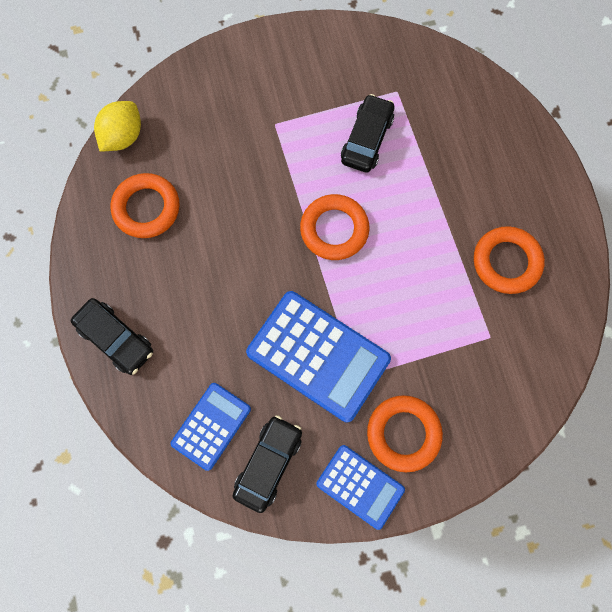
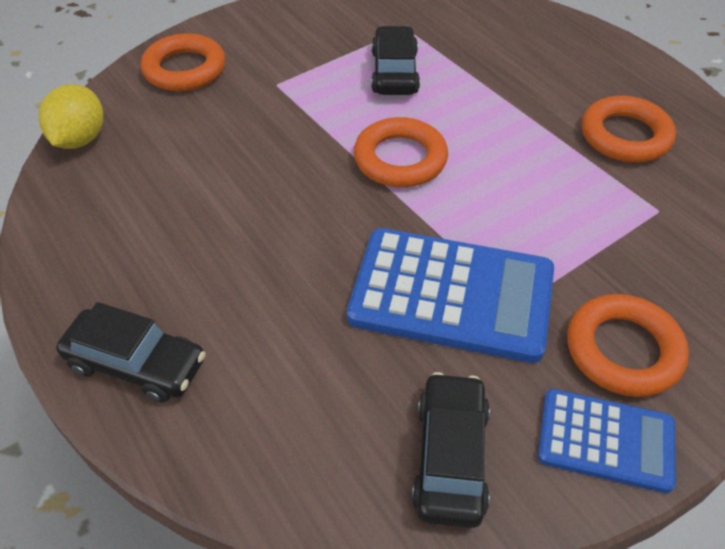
camera: 20 degrees left, 25 degrees down
orange ring [110,173,180,238] -> orange ring moved to [141,33,225,91]
blue calculator [171,383,251,471] -> none

